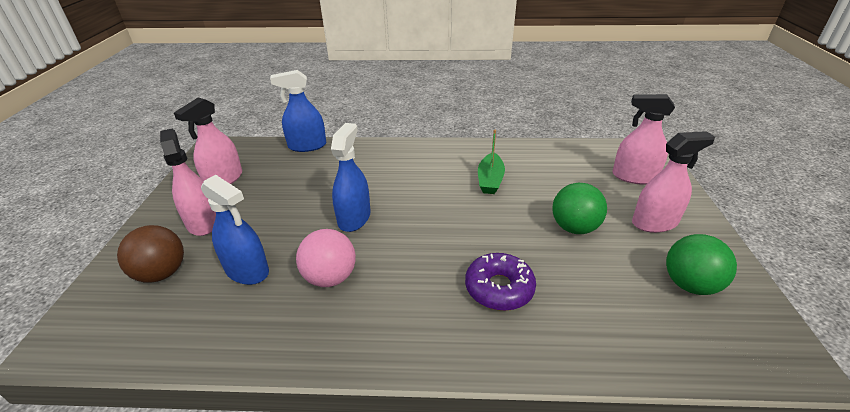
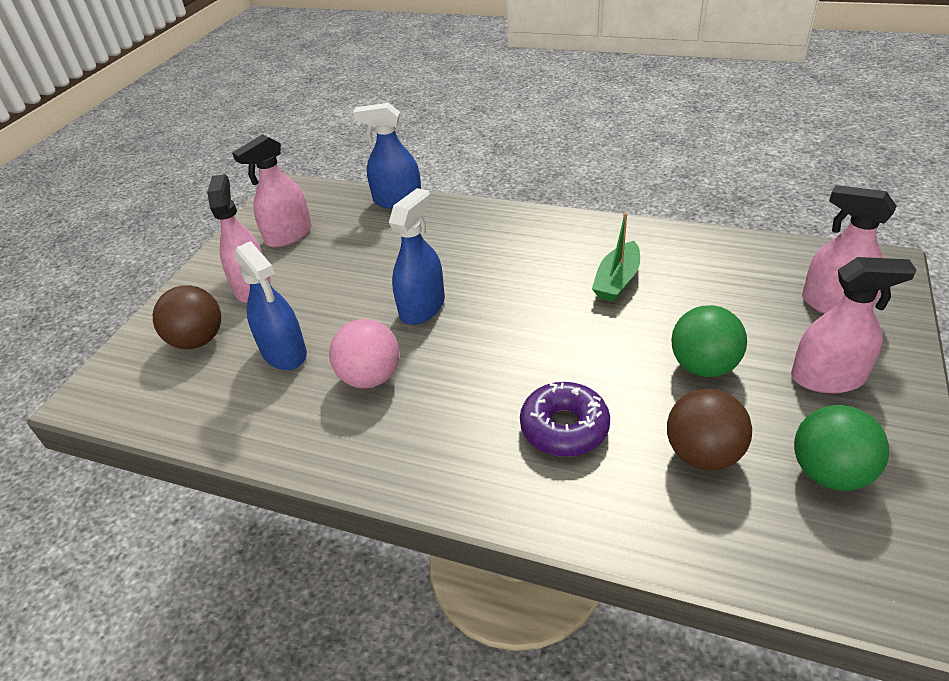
camera: 20 degrees right, 5 degrees up
none -> brown ball [667,388,752,470]

